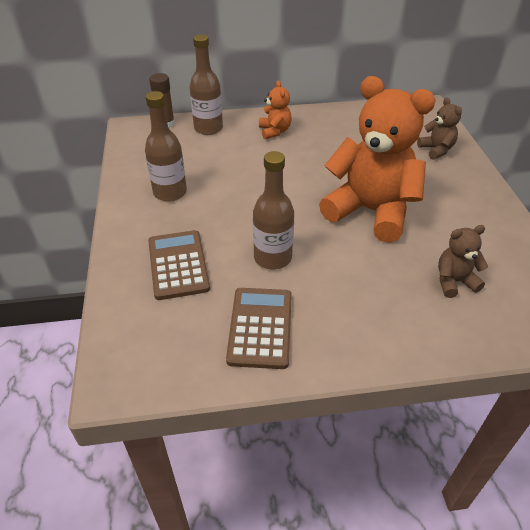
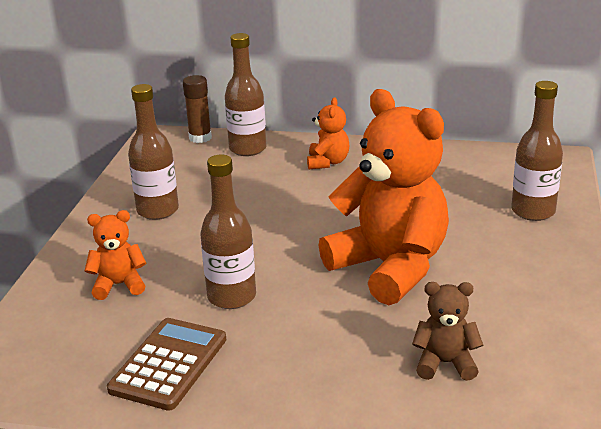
camera: 20 degrees right, 15 degrees down
brown calculator [148,230,210,300] -> orange teddy bear [85,210,146,300]
brown teddy bear [417,97,462,160] -> brown bottle [511,81,563,221]

